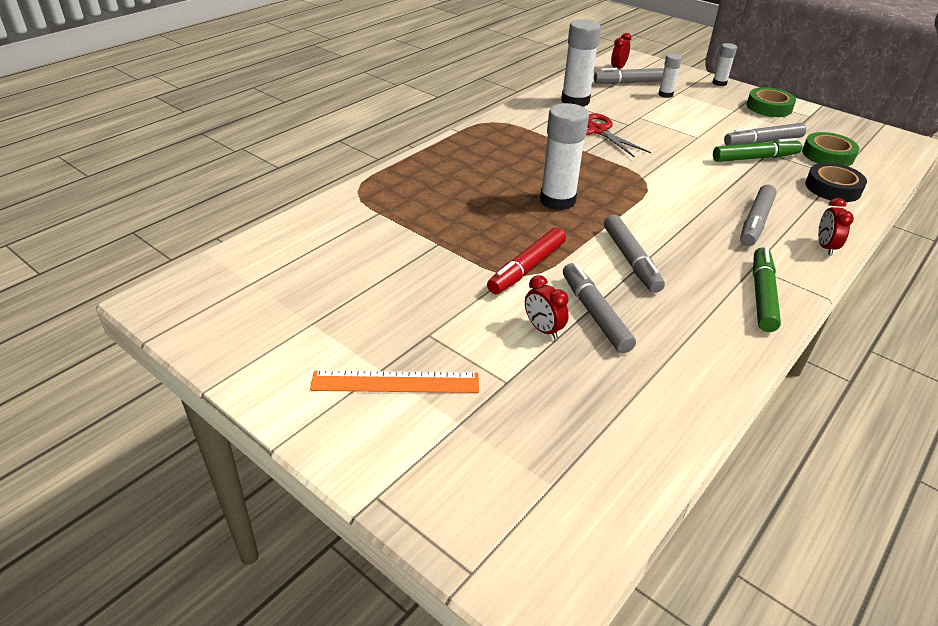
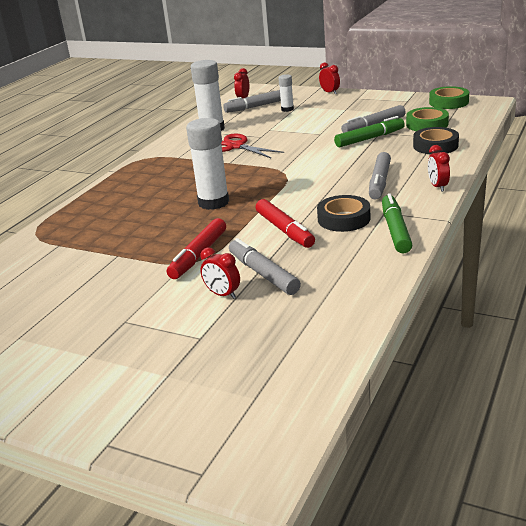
camera: 10 degrees left, 10 degrees down
orange ruler [310,370,479,393] -> none
grey marker [604,215,665,293] -> red marker [256,199,315,248]
white glue stick [713,43,737,86] -> red clock [319,62,340,94]
green tape [747,87,796,117] -> green tape moved to [429,86,469,109]
none -> black tape [317,195,370,232]

